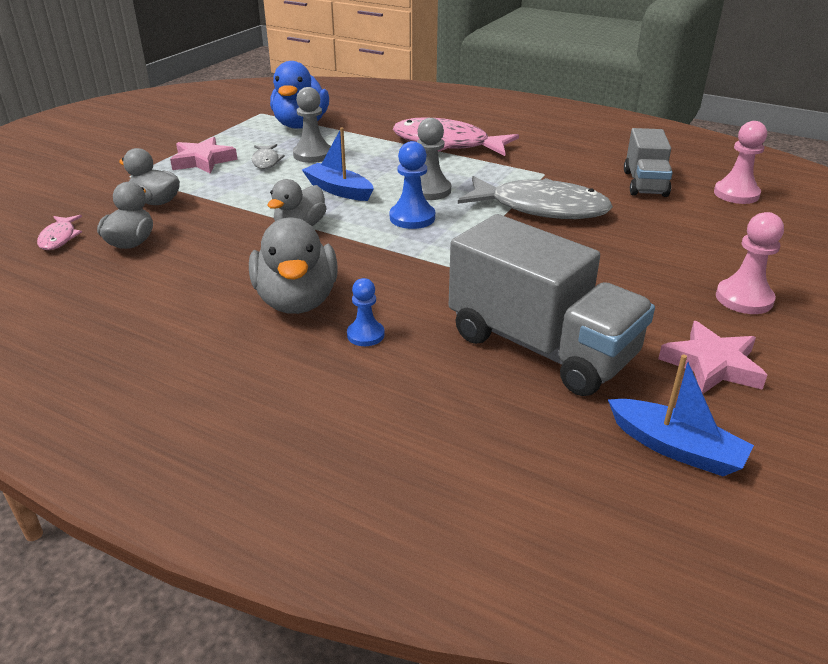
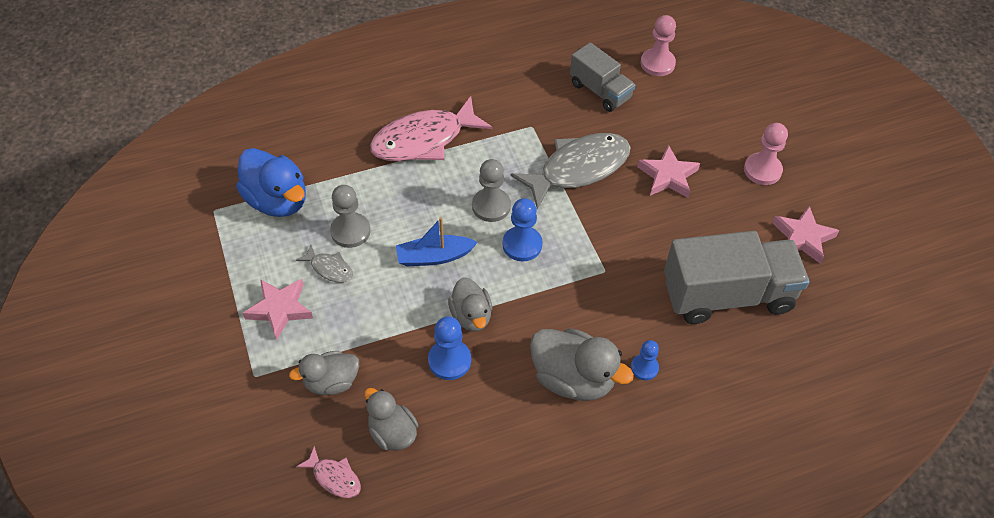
camera: 50 degrees left, 20 degrees up
blue boat [608,354,754,476] -> none
none -> blue pawn [428,316,471,380]
none -> pink star [637,145,700,198]

